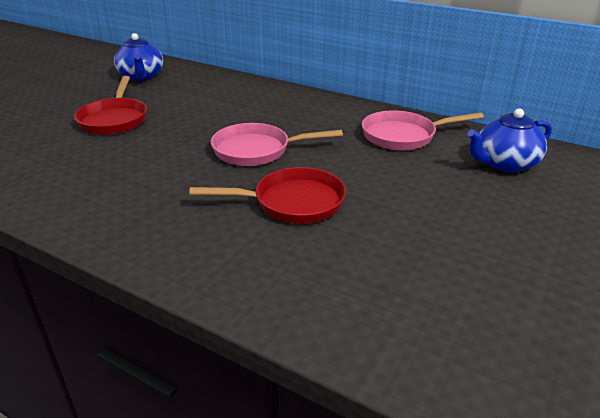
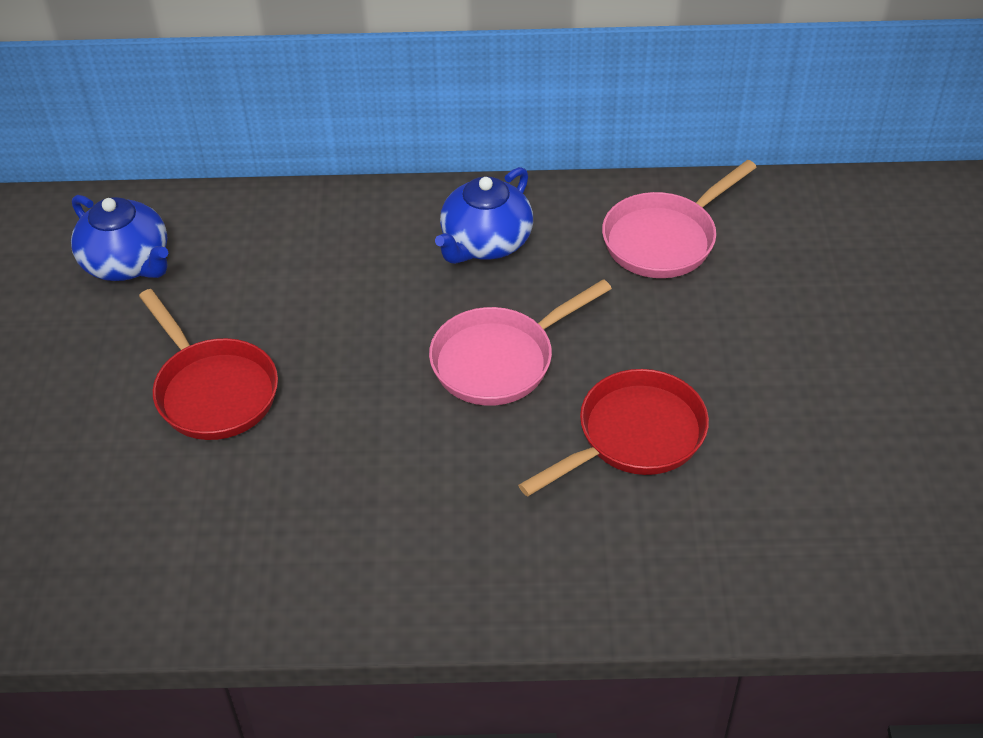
camera: 30 degrees left, 15 degrees up
blue teapot [467,109,552,173] -> blue teapot moved to [435,167,533,264]

